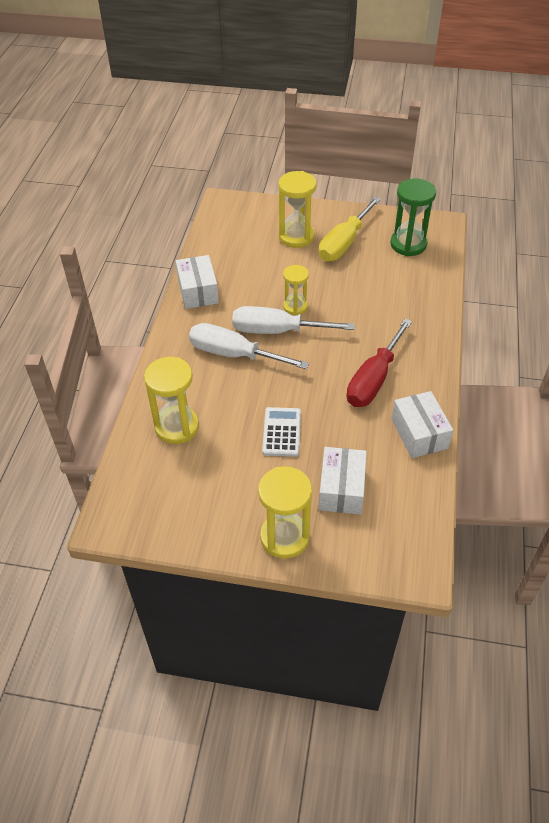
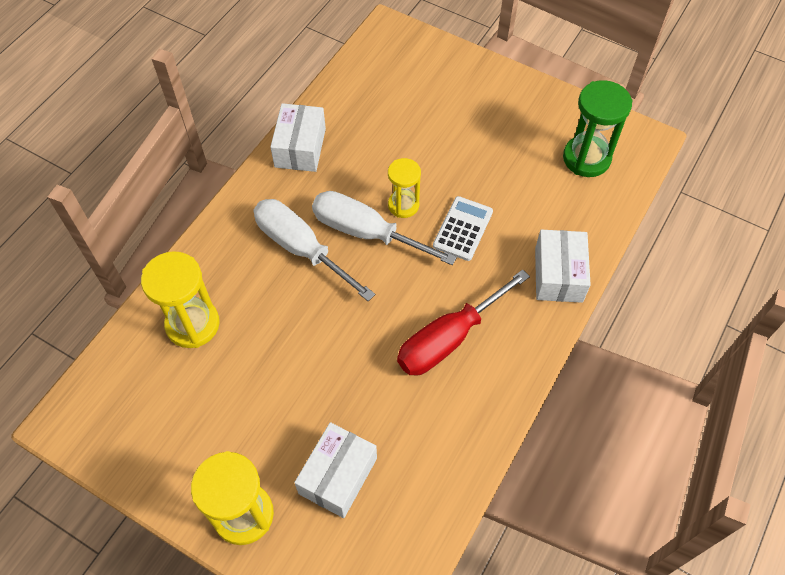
camera: 20 degrees right, 10 degrees up
white calculator [262,407,301,457] -> white calculator moved to [433,196,493,261]
yellow hourglass [278,171,317,248] -> none
yellow screwdriver [319,197,381,262] -> none
white box [391,391,453,458] -> white box moved to [535,230,591,303]

